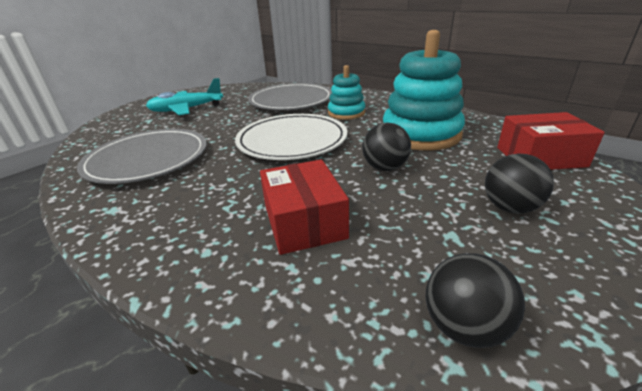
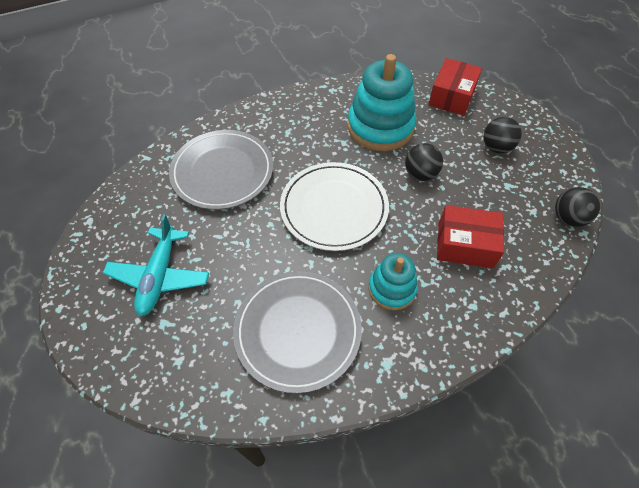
camera: 65 degrees left, 25 degrees up
turquoise stacking toy [328,65,365,120] -> turquoise stacking toy moved to [369,253,418,310]

